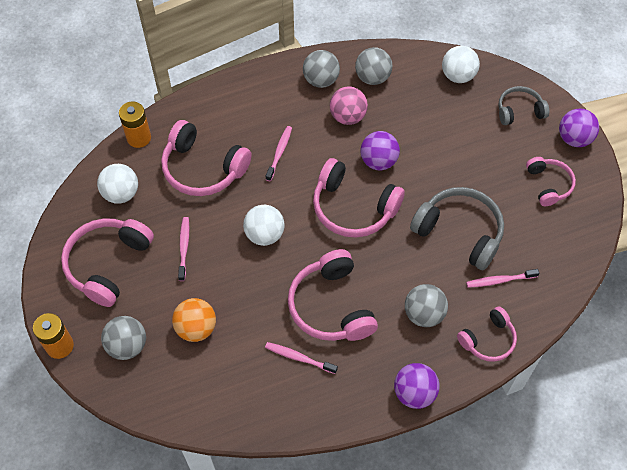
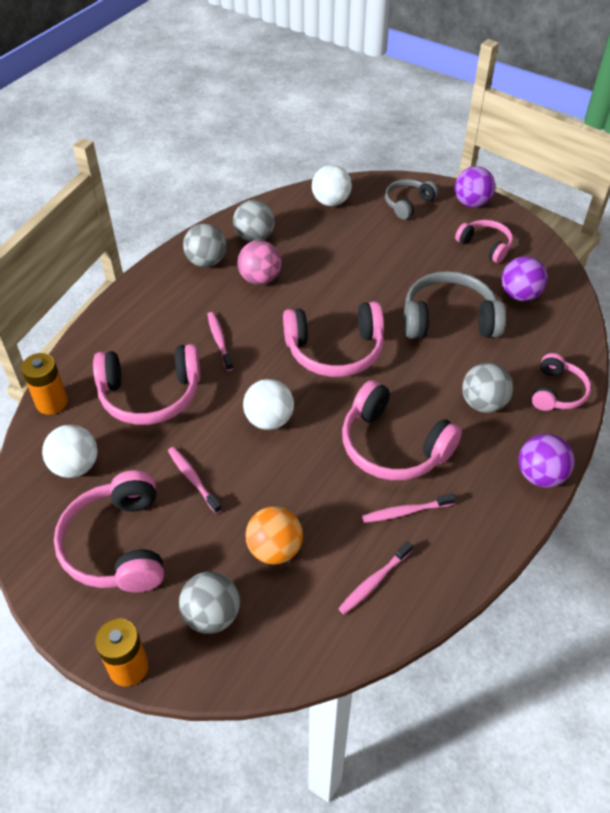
camera: 35 degrees left, 10 degrees down
purple ball [360,131,400,170] -> purple ball moved to [501,256,548,301]
pink toothbrush [466,269,539,288] -> pink toothbrush moved to [338,541,413,615]

